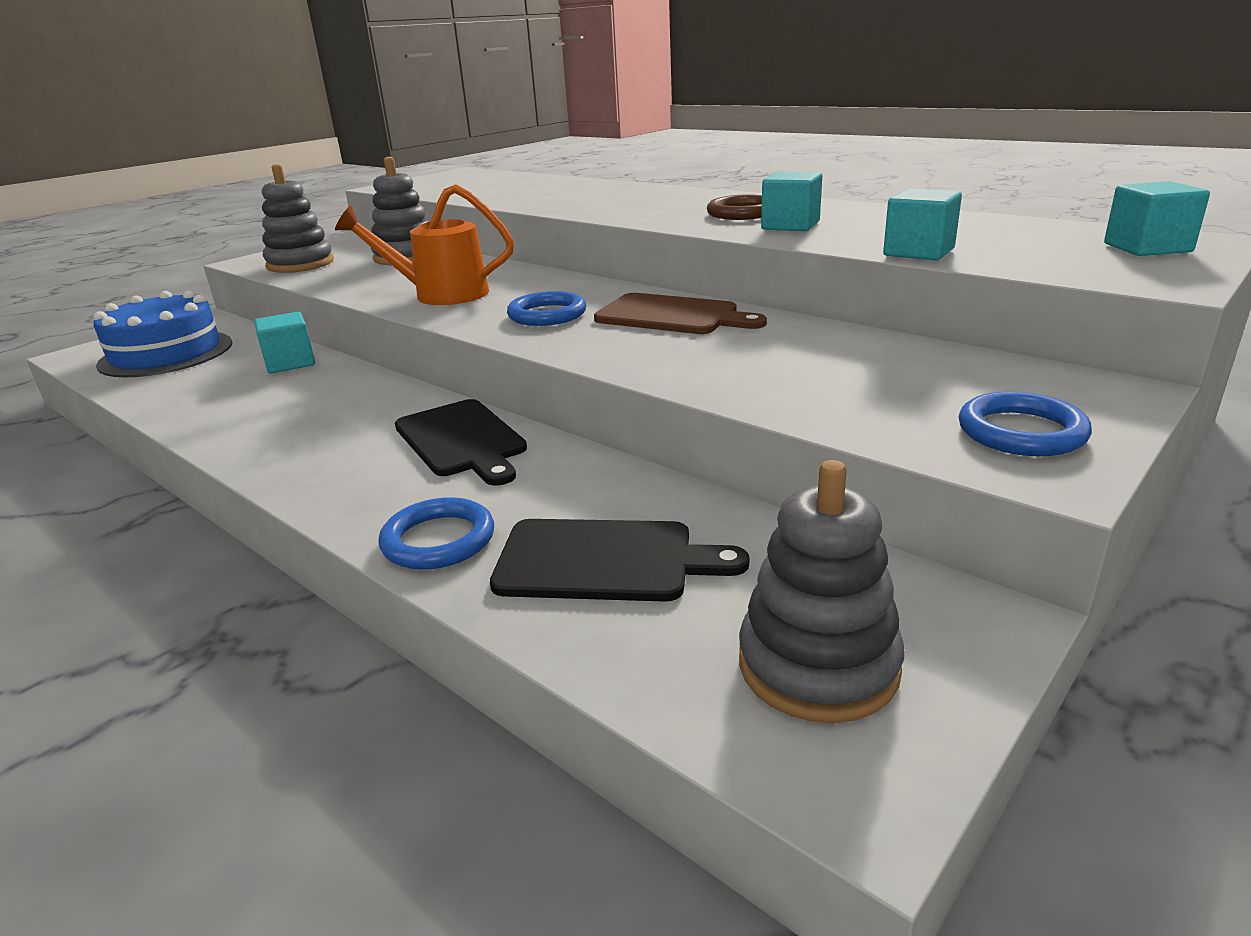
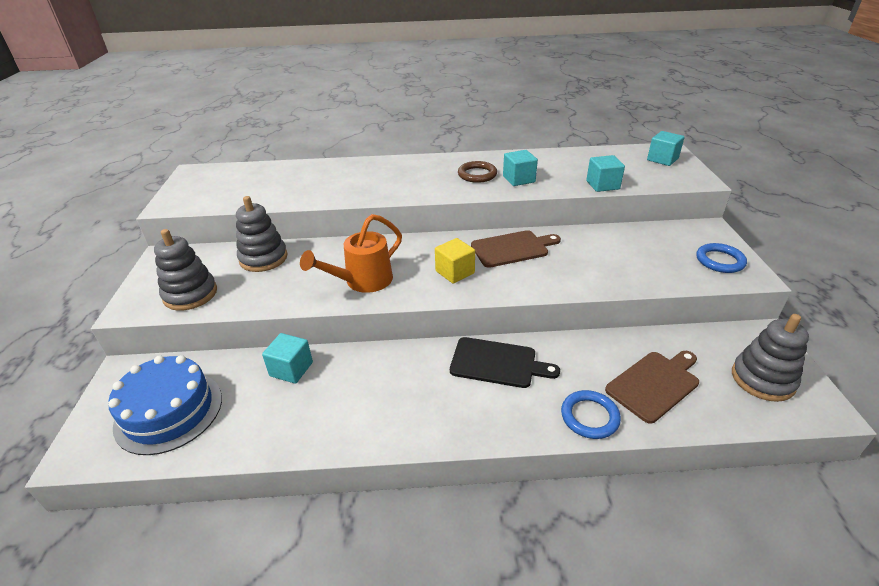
camera: 45 degrees left, 10 degrees up
black cutting board [490,519,749,602] -> brown cutting board [605,351,699,424]
blue ring [507,291,586,326] -> yellow cube [435,238,475,284]

